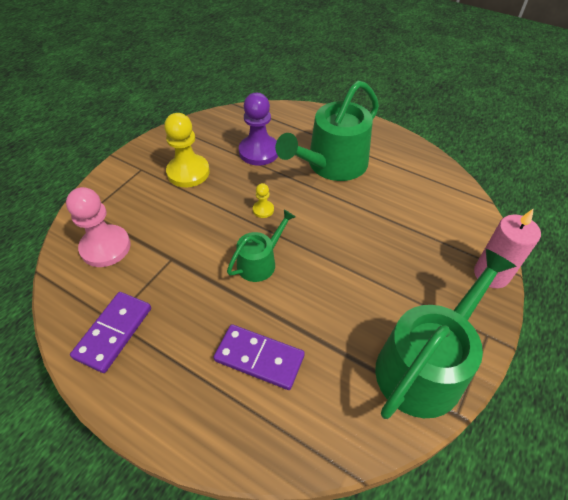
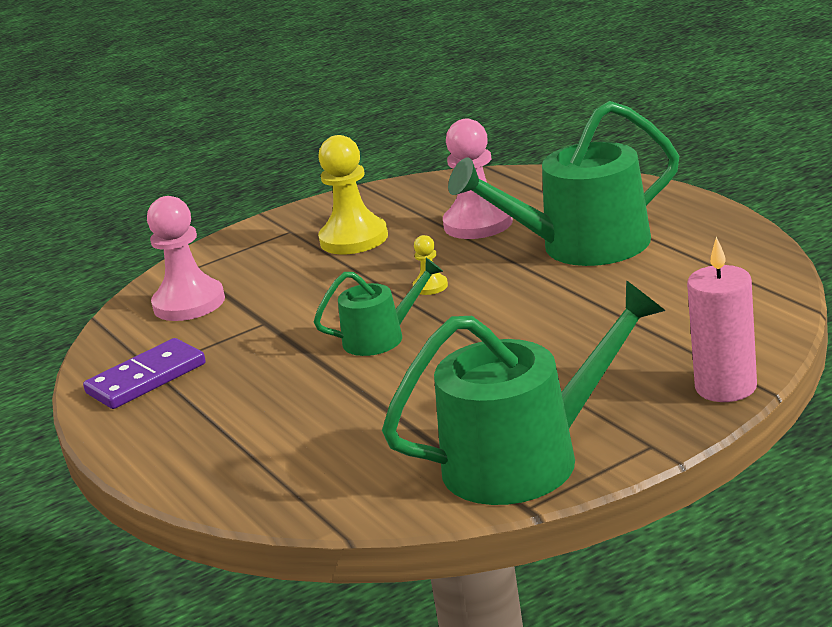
camera: 30 degrees right, 25 degrees down
purple domino [213,324,305,390] -> none
purple pawn [239,93,278,166] -> pink pawn [443,119,513,239]

